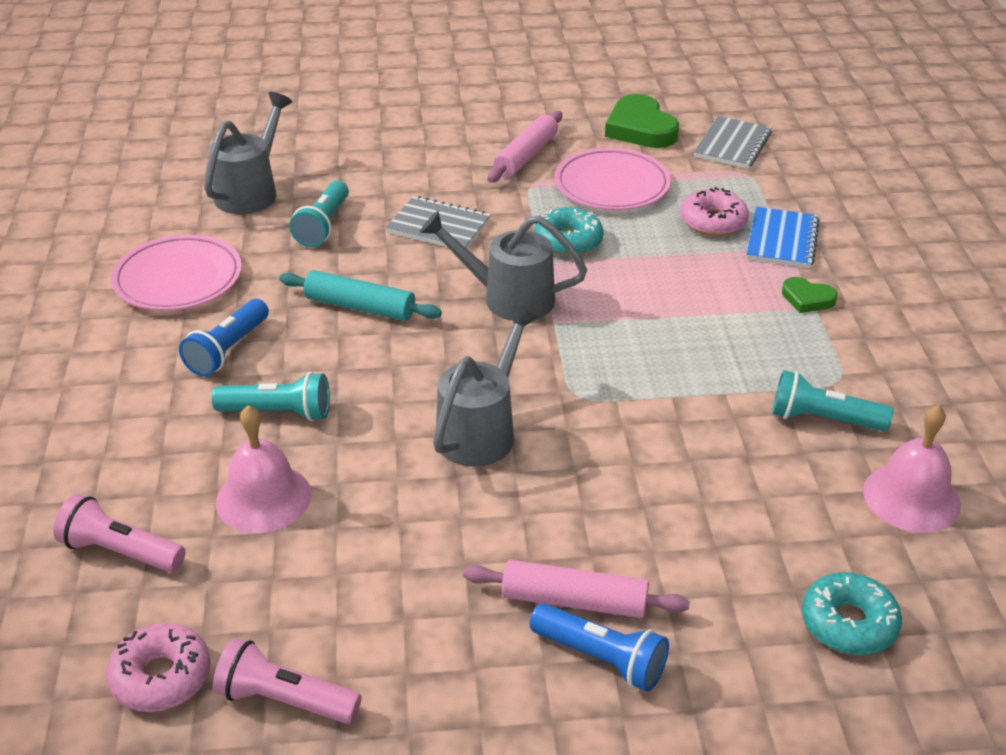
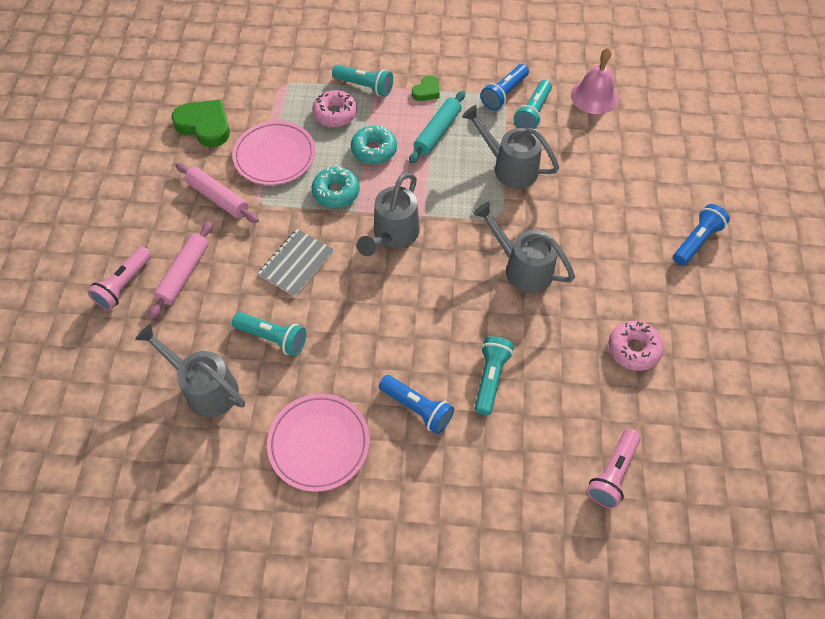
camera: 80 degrees left, 20 degrees up
pink donut [106,623,211,712] -> pink donut moved to [608,321,664,371]
pink flashlight [213,638,362,724] -> pink flashlight moved to [87,246,151,310]
pink bell [216,405,312,533] -> none
turquoise rolling pin [279,270,442,321] -> turquoise rolling pin moved to [409,91,465,164]
pink rolling pin [463,560,690,618] -> pink rolling pin moved to [149,221,212,319]
green heart [605,94,679,148] -> green heart turned 135 degrees counterclockwise [171,100,230,147]
grey notebook [694,116,772,169] -> none
blue notebook [747,207,820,268] -> turquoise flashlight [332,65,393,97]
turquoise donut [802,572,902,655] -> turquoise donut moved to [351,126,397,164]
none -> grey watering can [462,105,559,188]
none -> blue flashlight [480,64,529,110]

